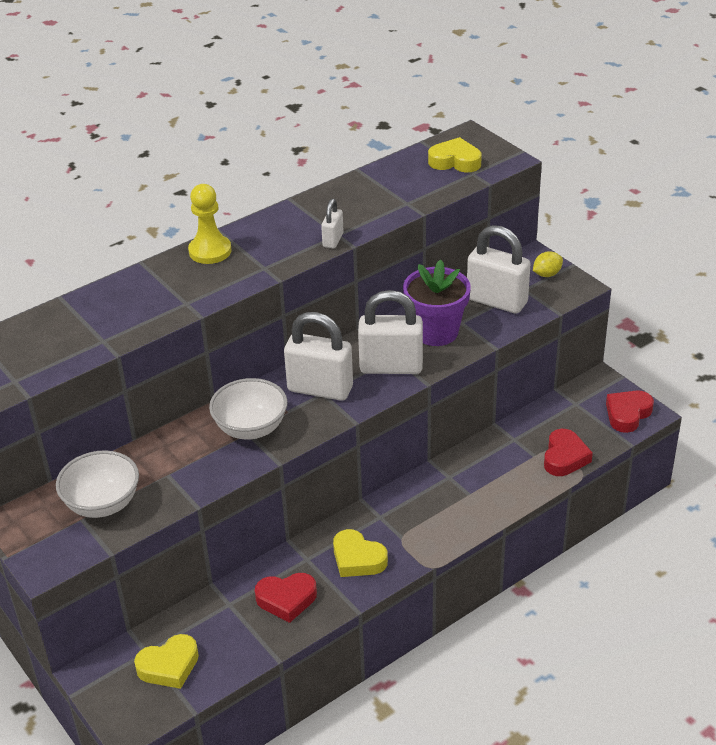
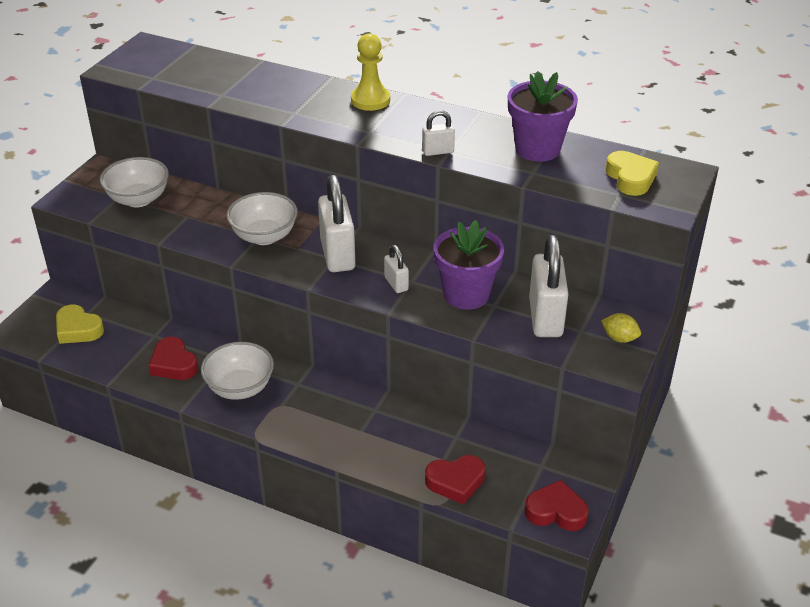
camera: 60 degrees right, 0 degrees up
yellow heart [333,529,388,577] -> white bowl [201,342,274,400]
white padlock [358,290,423,374] -> white padlock [384,245,409,293], size x0.50
none -> purple flower pot [508,71,578,162]

